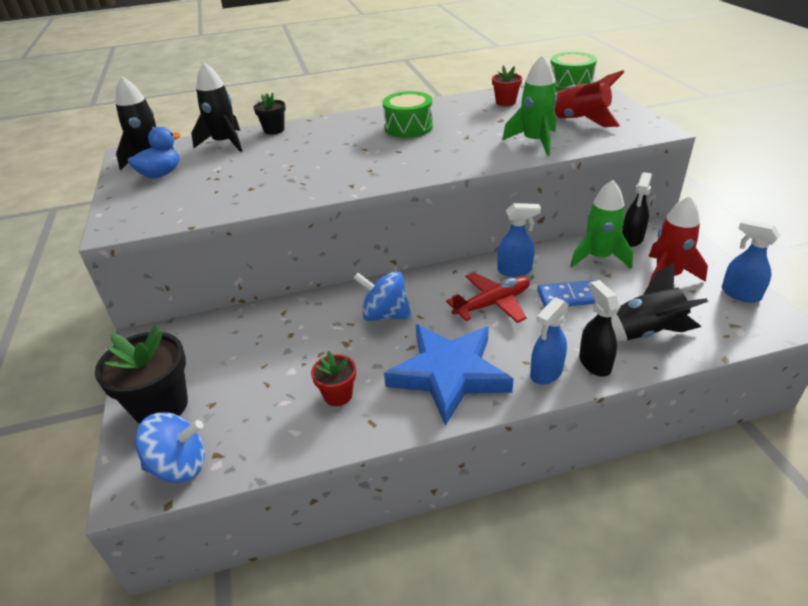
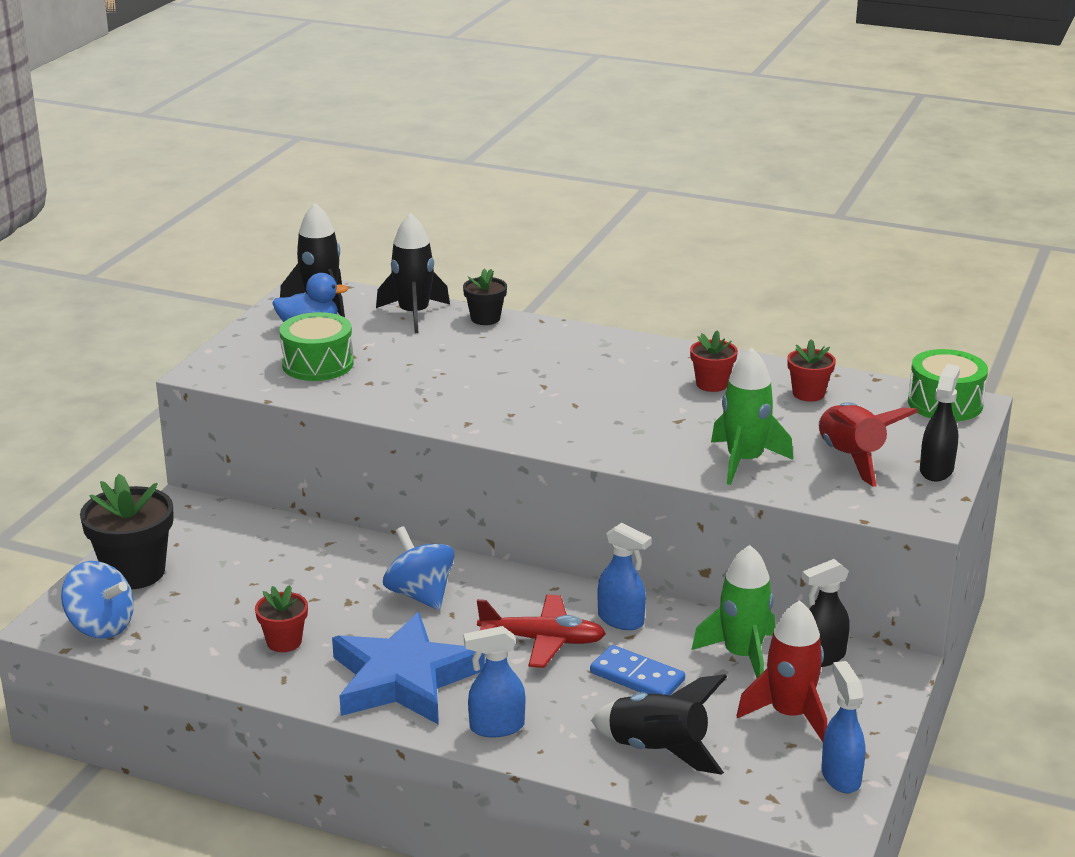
camera: 35 degrees right, 10 degrees down
green drum [383,91,433,138] -> green drum moved to [280,312,354,381]
black spray bottle [579,280,620,377] -> black spray bottle moved to [920,364,960,482]
none -> red flower pot [690,330,738,392]

